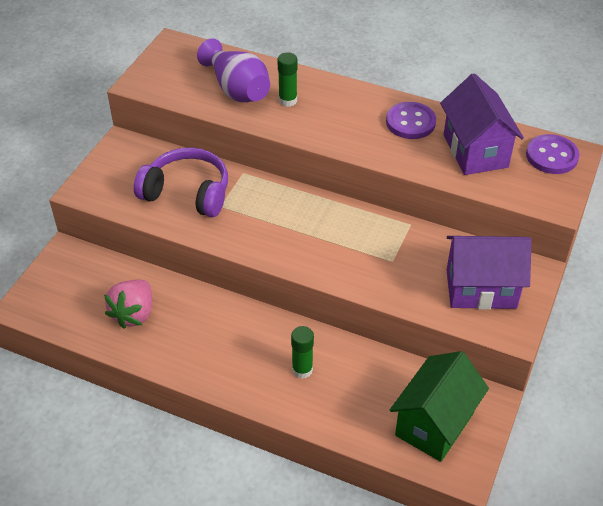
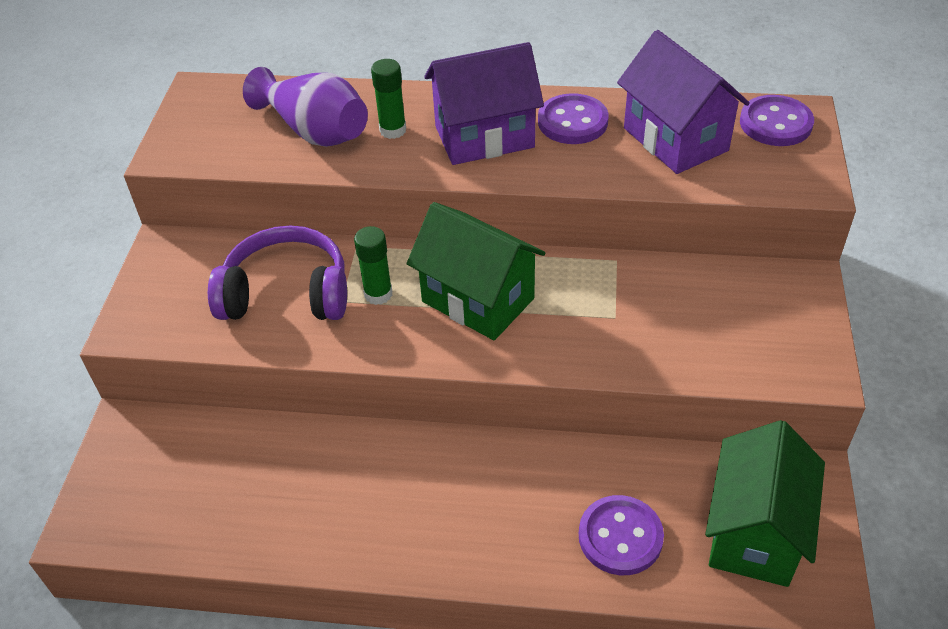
camera: 15 degrees left, 0 degrees up
pink strawberry [104,280,152,329] -> none
green glue stick [291,326,314,379] -> green glue stick moved to [354,226,393,305]
purple house [447,236,532,310] -> purple house moved to [424,42,544,165]
none -> green house [407,202,545,340]
none -> purple button [579,495,664,575]

